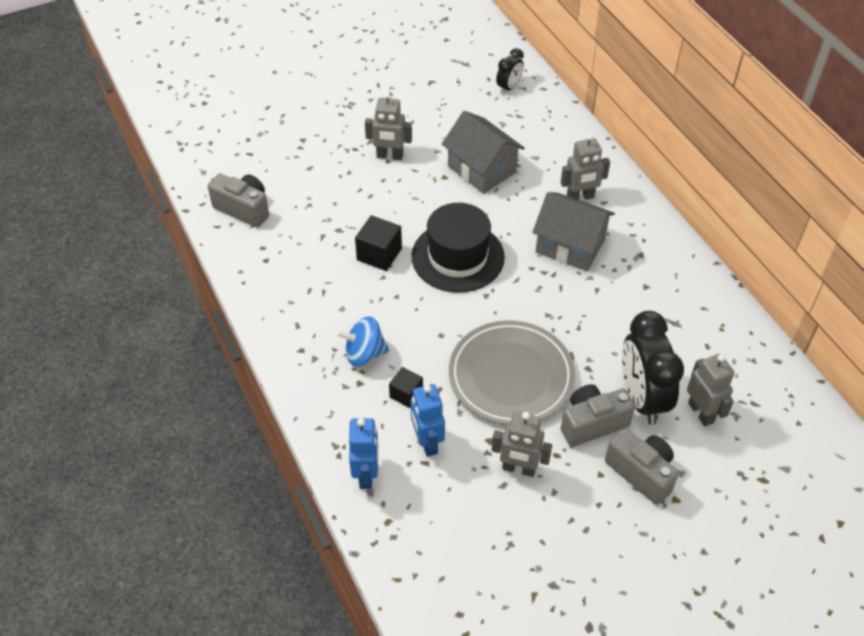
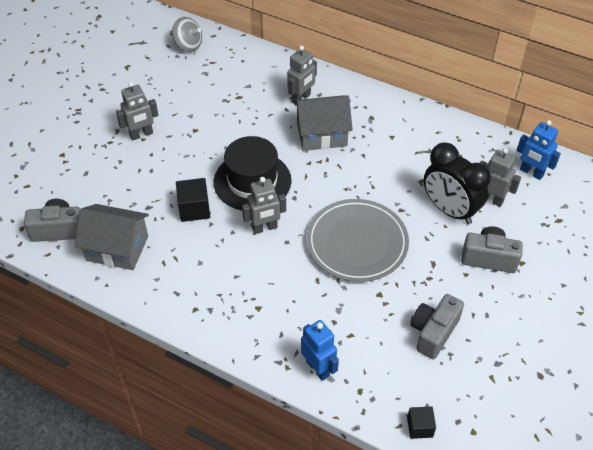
camera: 35 degrees left, 0 degrees up
blue spinning top [336,316,389,366] -> none
black cube [389,367,423,408] -> black cube moved to [407,406,436,439]
blue robot [411,384,445,457] -> blue robot moved to [517,120,561,180]
grey house [442,111,525,194] -> grey house moved to [75,204,149,270]
grey robot [492,412,552,477] -> grey robot moved to [242,177,286,234]
black clock [496,48,524,94] -> grey spinning top [172,17,202,52]
grey camera [561,384,635,447] -> grey camera moved to [411,294,464,359]

